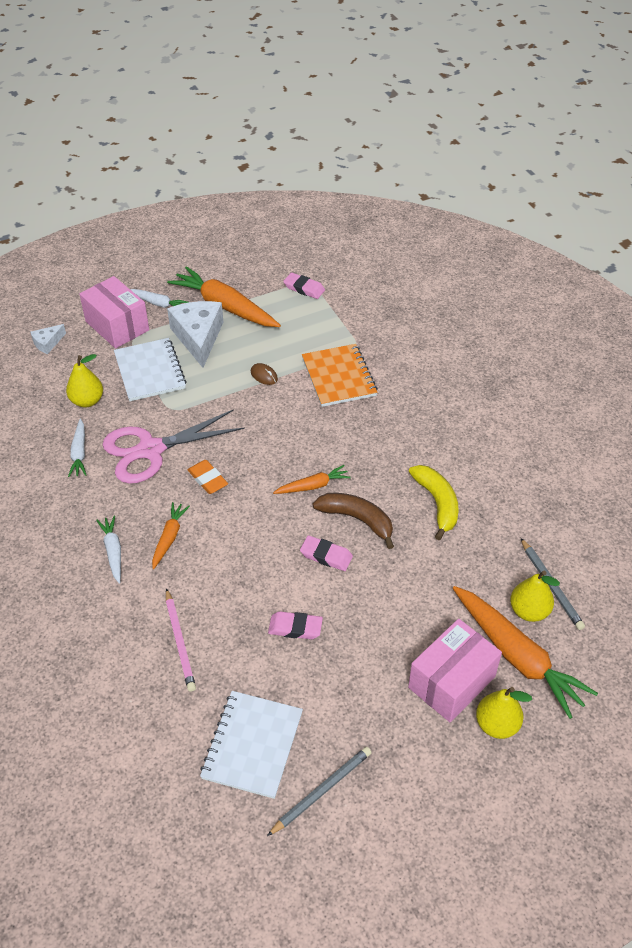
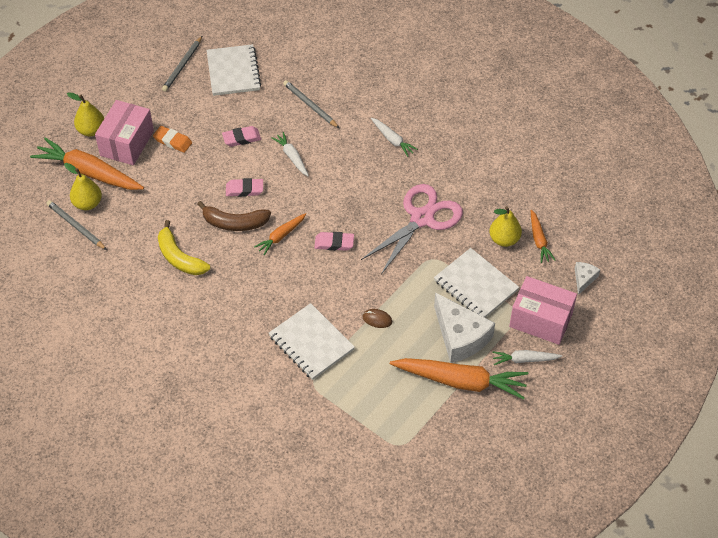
camera: 155 degrees right, 5 degrees up
white carrot [68,418,86,477] -> white carrot moved to [271,132,309,176]
orange carrot [152,502,190,569] -> orange carrot moved to [531,210,555,263]
pink pencil [166,588,196,692] -> grey pencil [283,80,340,129]
orange eraser [187,460,228,494] -> orange eraser moved to [153,126,192,153]
pink eraser [283,273,325,299] -> pink eraser moved to [314,232,354,251]
orange notebook [302,344,378,407] -> white notebook [269,303,355,380]

